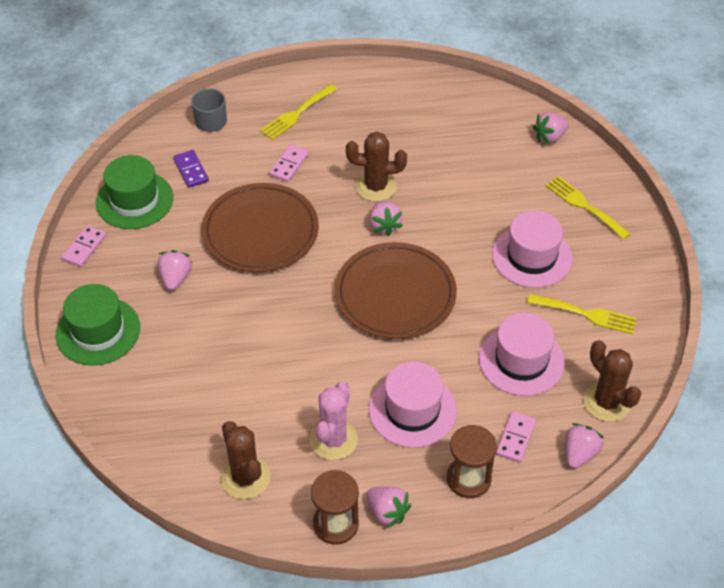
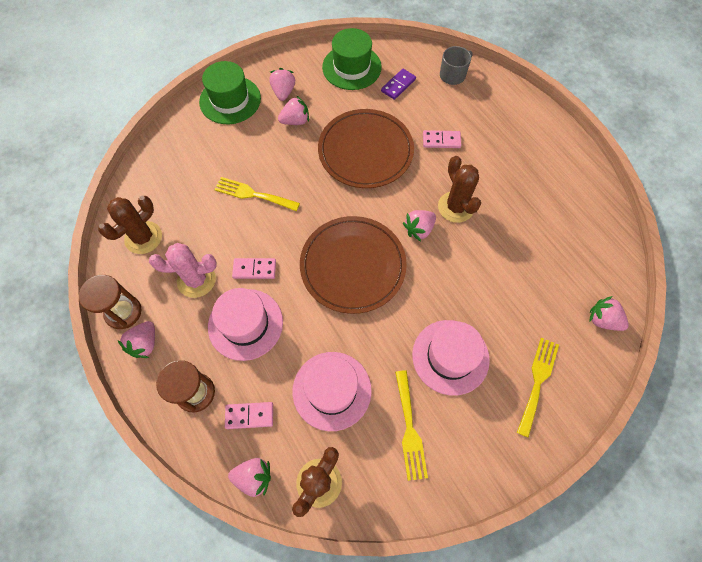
camera: 65 degrees right, 15 degrees up
pink domino [61,226,106,267] -> pink domino moved to [232,258,276,279]
yellow fork [260,84,337,140] -> yellow fork moved to [214,177,300,211]
none -> pink strawberry [269,68,295,101]

